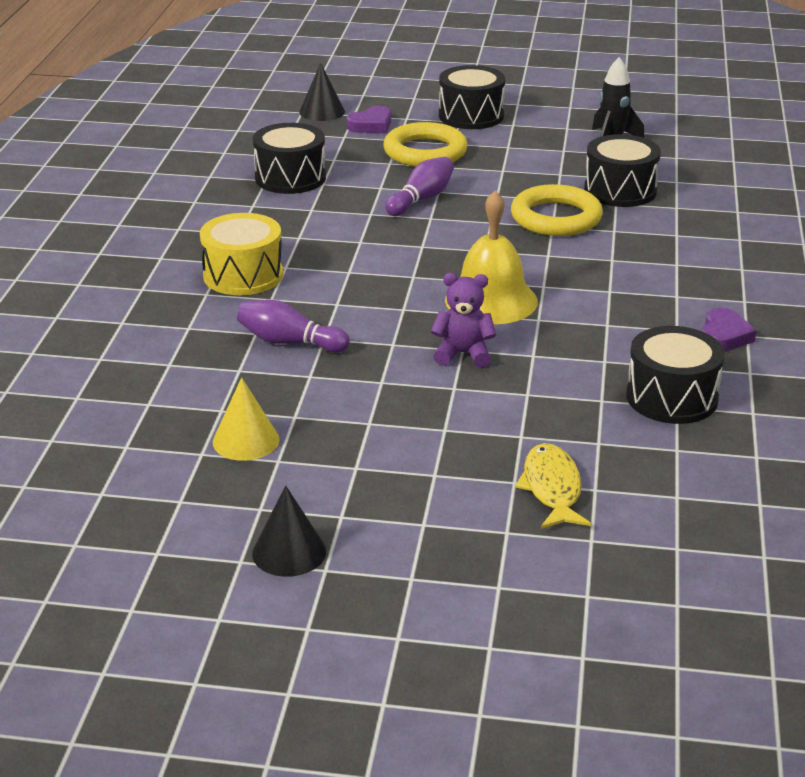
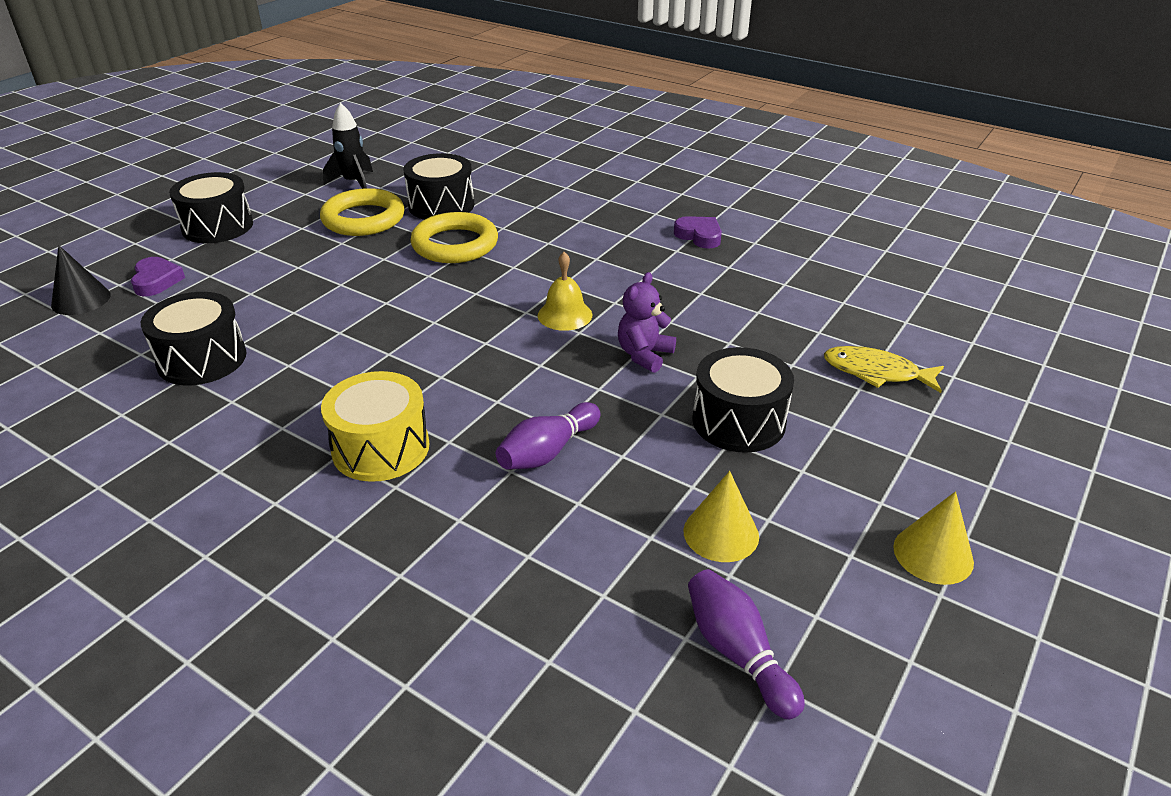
camera: 65 degrees left, 5 degrees up
black cone [252,485,326,577] -> yellow cone [893,491,974,585]
yellow ring [383,122,468,167] -> yellow ring moved to [320,188,404,236]
purple bowling pin [385,157,454,216] -> purple bowling pin moved to [688,569,805,720]
yellow bell [445,190,538,324] -> yellow bell [538,252,592,331], size x0.61
black drum [626,326,725,424] -> black drum moved to [693,347,794,453]

